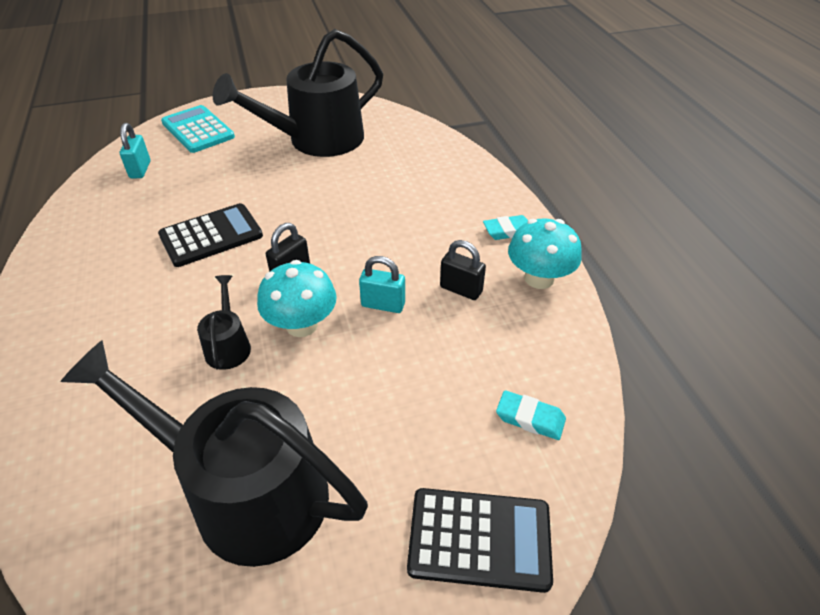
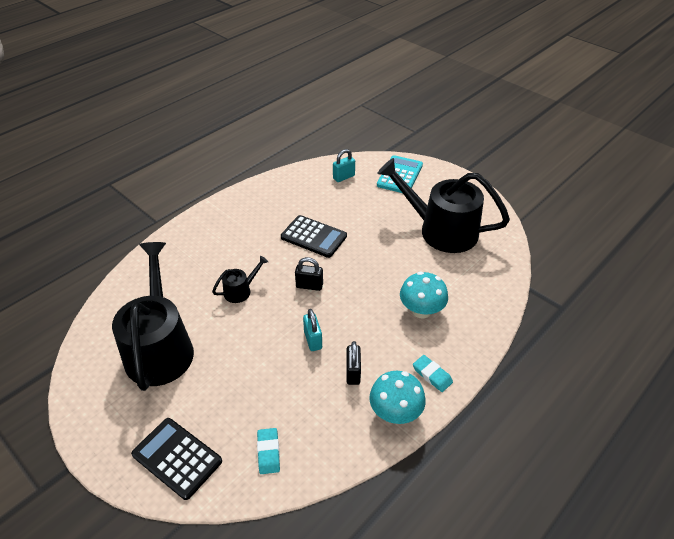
camera: 60 degrees right, 0 degrees up
turquoise mushroom [257,260,337,337] -> turquoise mushroom moved to [400,272,448,319]
black calculator [407,488,553,593] -> black calculator turned 150 degrees clockwise [131,418,222,500]

